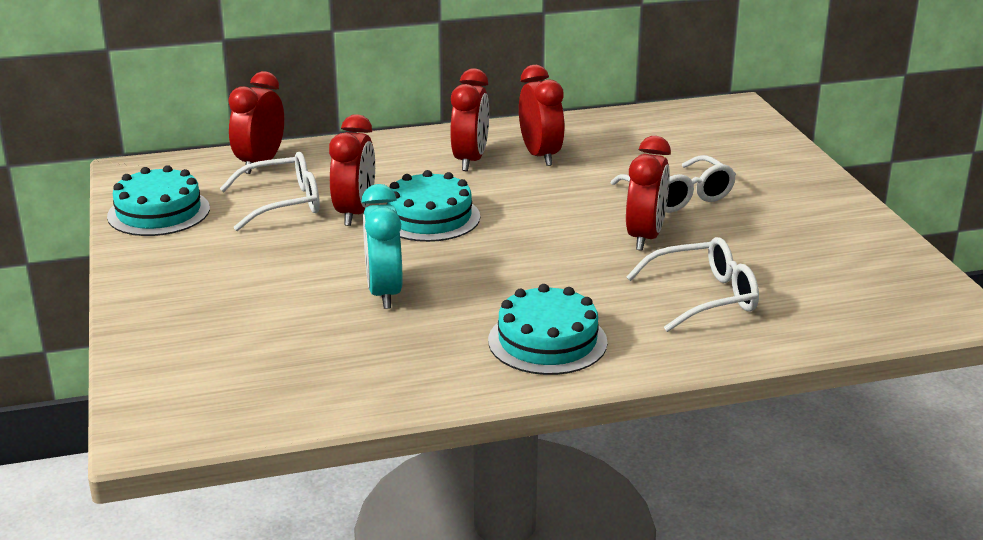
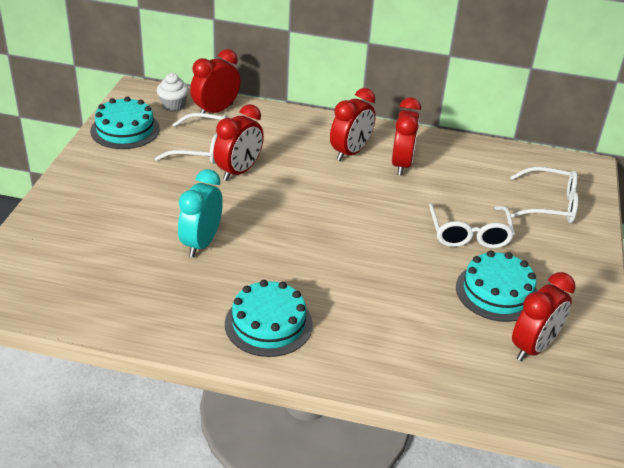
camera: 25 degrees right, 10 degrees up
turquoise cake [387,170,480,242] -> turquoise cake moved to [456,251,538,322]
red clock [626,136,671,251] -> red clock moved to [512,272,576,361]
white glasses [626,237,759,332] -> white glasses moved to [510,167,578,223]
none -> white cupcake [157,73,189,112]

